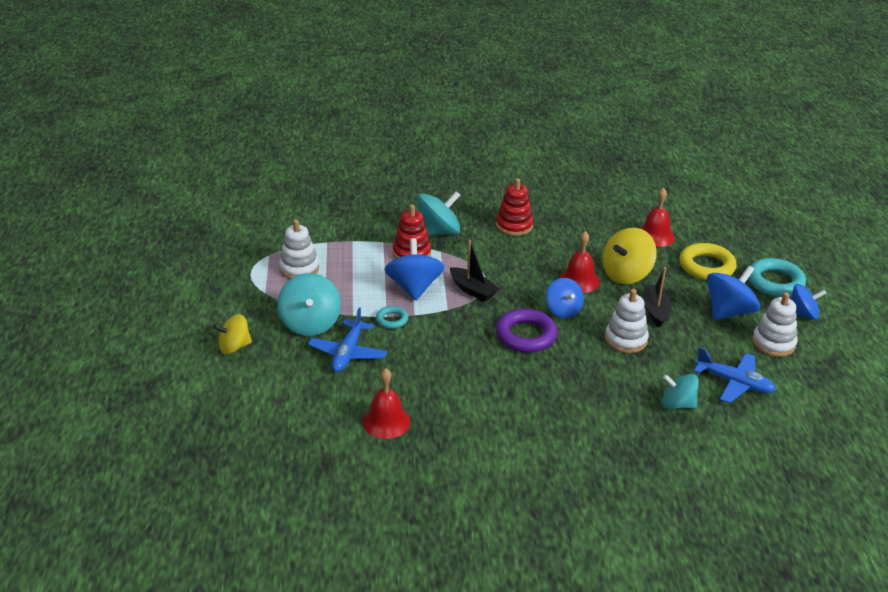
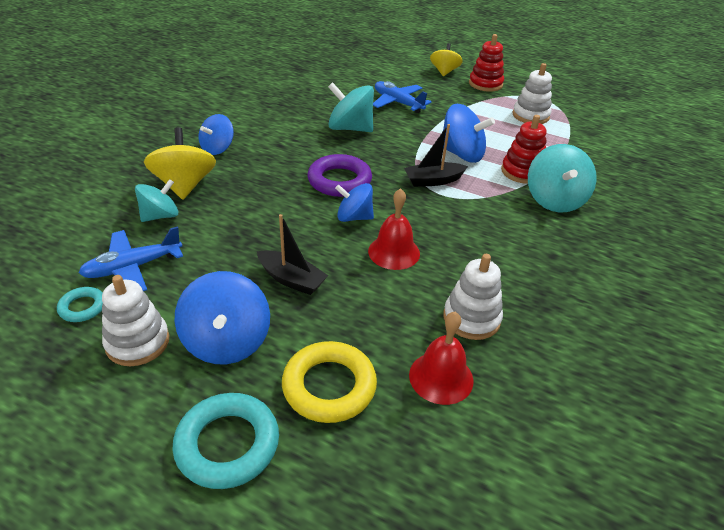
camera: 120 degrees right, 5 degrees up
turquoise spinning top [277,273,341,336] -> turquoise spinning top moved to [328,82,374,132]
red bell [363,368,411,439] -> none
turquoise ring [376,306,409,329] -> turquoise ring moved to [57,287,103,322]
red stacking toy [496,178,534,236] -> red stacking toy moved to [469,34,504,92]
yellow spinning top [602,227,657,284] -> yellow spinning top moved to [144,127,216,199]
white stacking toy [605,289,649,353] -> white stacking toy moved to [443,254,503,340]
blue spinning top [791,284,826,320] -> blue spinning top moved to [198,114,234,155]

